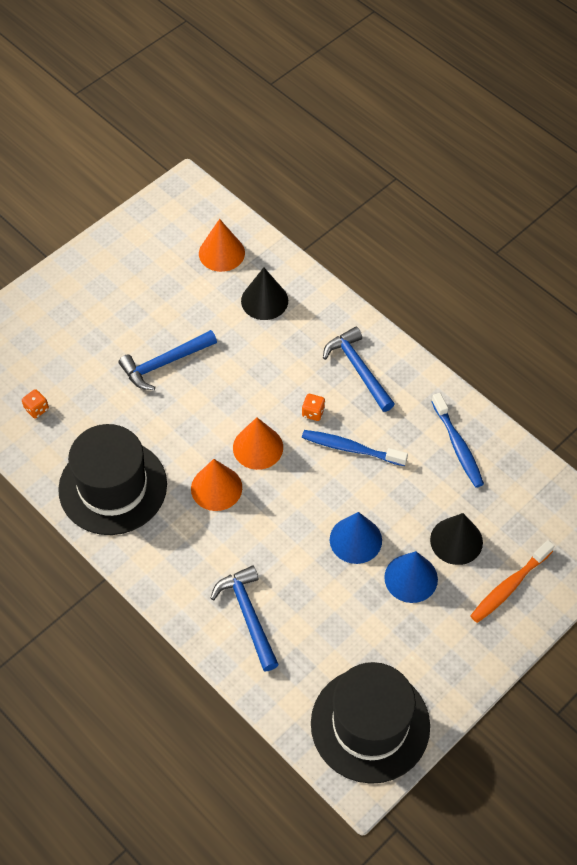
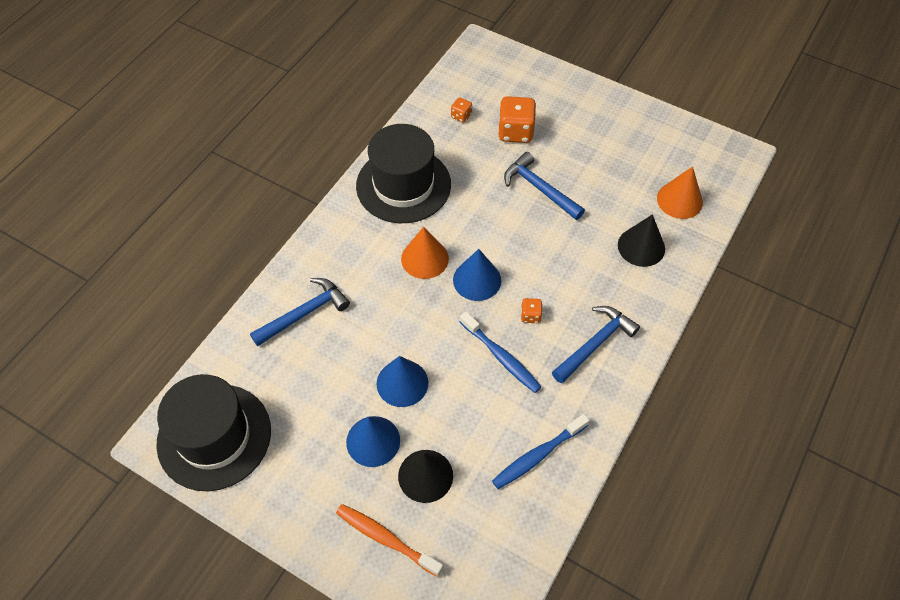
camera: 75 degrees right, 0 degrees up
orange cone [233,417,283,470] -> blue cone [453,249,501,301]
blue toothbrush [302,430,408,466] -> blue toothbrush turned 135 degrees clockwise [460,311,541,393]
none -> orange dice [498,96,536,143]

